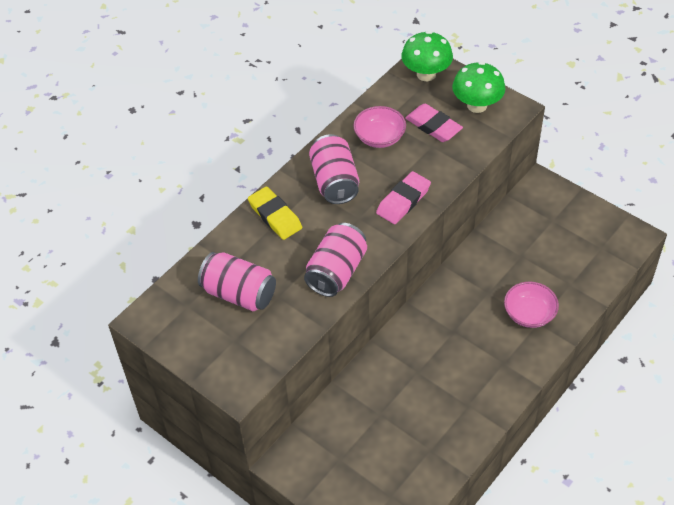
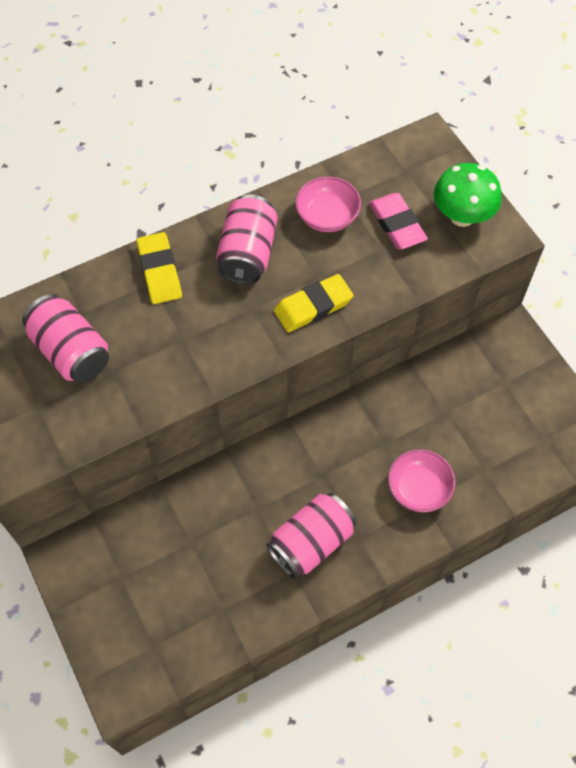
camera: 20 degrees right, 10 degrees up
pink can [304,223,367,297] -> pink can moved to [266,493,356,579]
pink eraser [376,171,431,224] -> yellow eraser [274,274,354,332]
green mushroom [401,31,453,81] -> none

